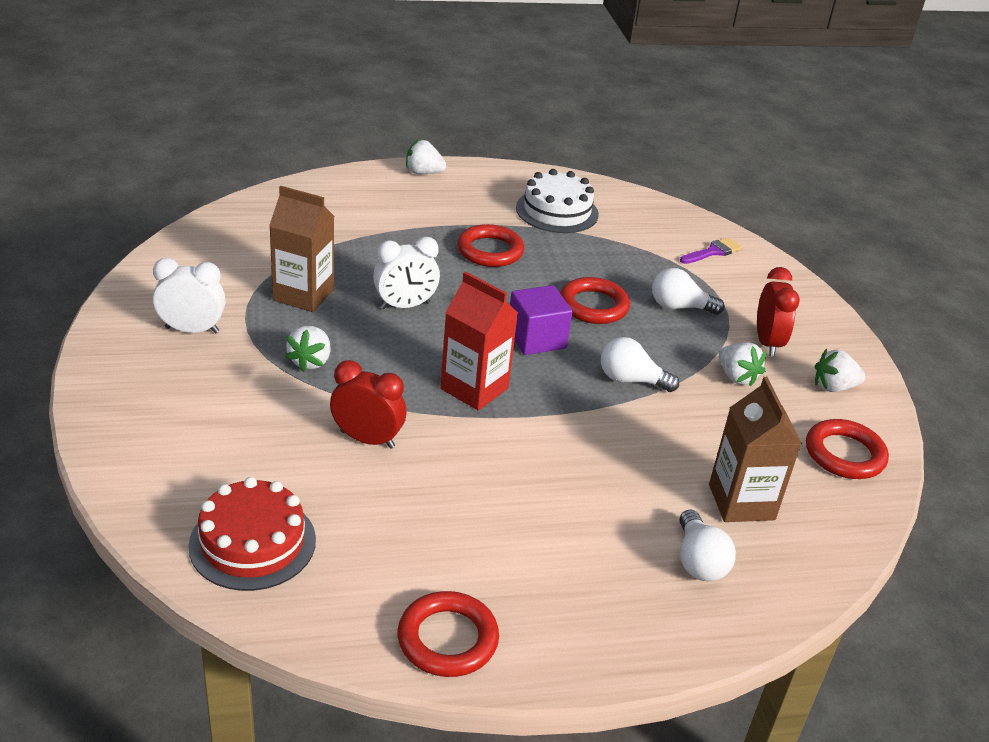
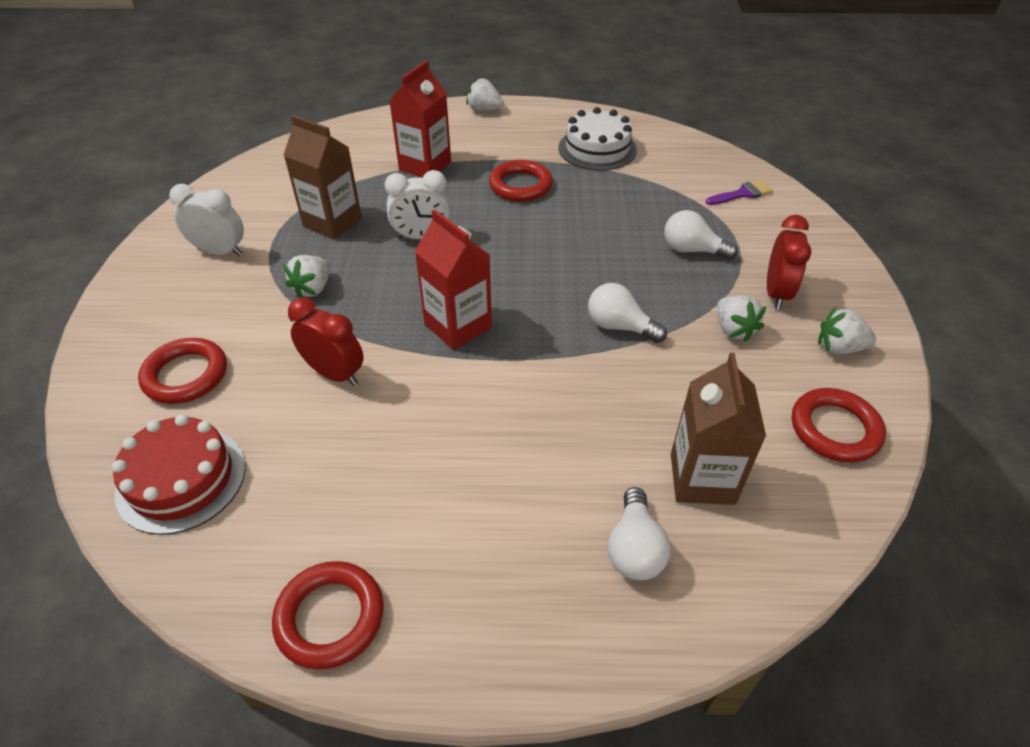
camera: 15 degrees right, 10 degrees up
purple cube [510,285,572,355] -> none
red ring [560,277,630,324] -> red ring moved to [138,338,227,404]
none -> red carton [390,61,451,178]

